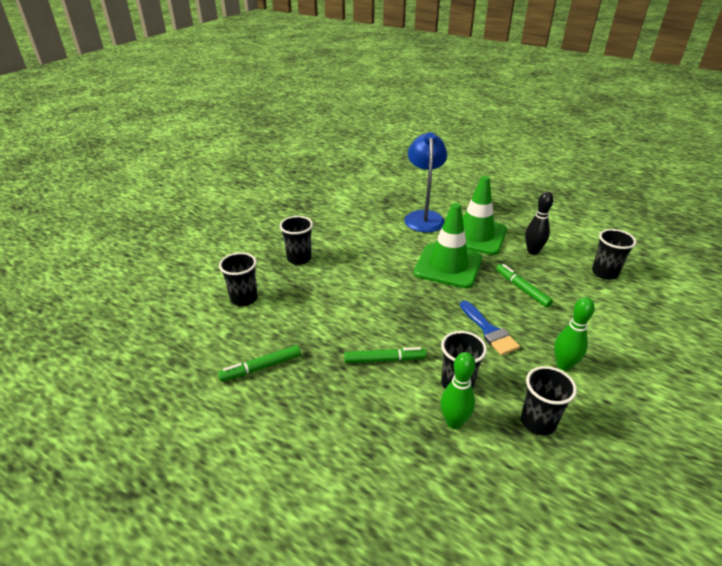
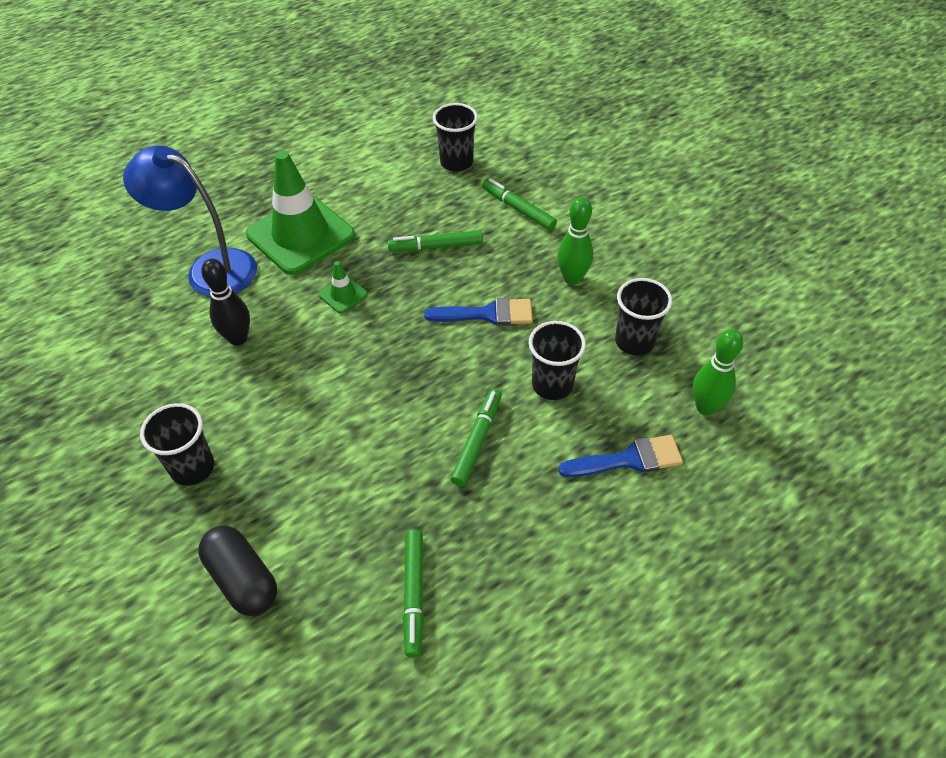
camera: 65 degrees left, 15 degrees up
black cup [219,252,258,306] -> black capsule [198,526,277,616]
green traffic cone [414,203,482,288] -> green traffic cone [318,261,368,313], size x0.43
green bowling pin [441,352,476,429] -> green bowling pin moved to [693,329,743,415]
black bowling pin [525,192,553,255] -> black bowling pin moved to [201,259,250,346]
none -> green marker [482,178,557,230]
none -> blue brush [558,435,683,477]

